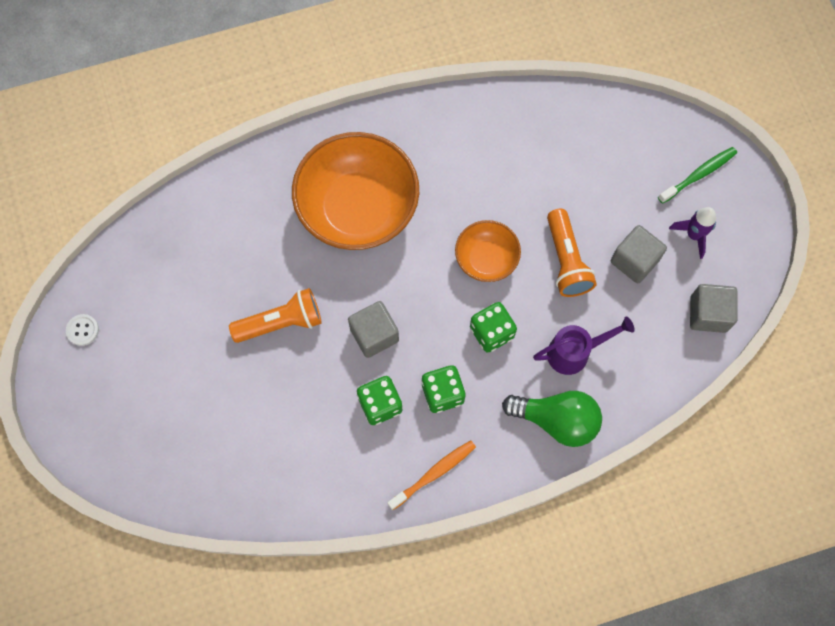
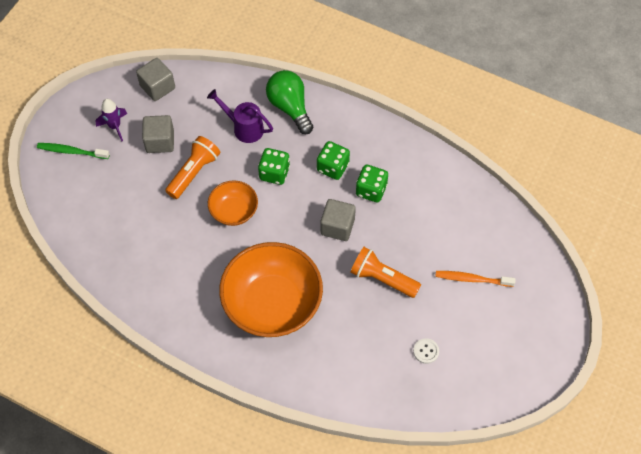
camera: 135 degrees left, 10 degrees down
white button [66,314,99,346] -> white button moved to [413,338,439,364]
orange toothbrush [387,440,476,510] -> orange toothbrush moved to [435,271,516,287]

